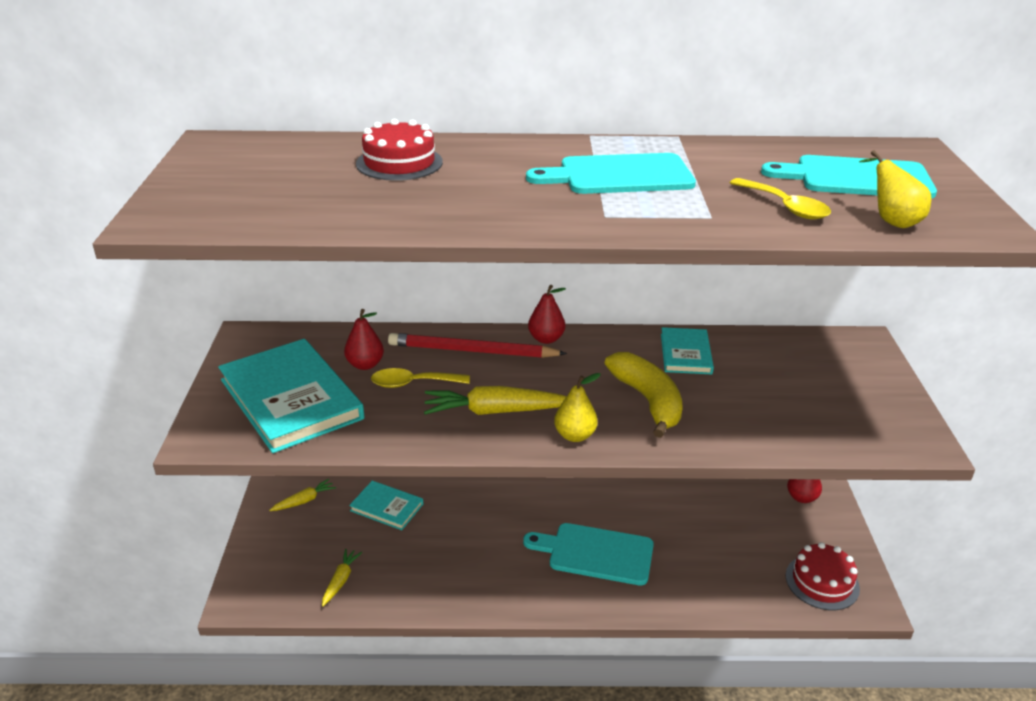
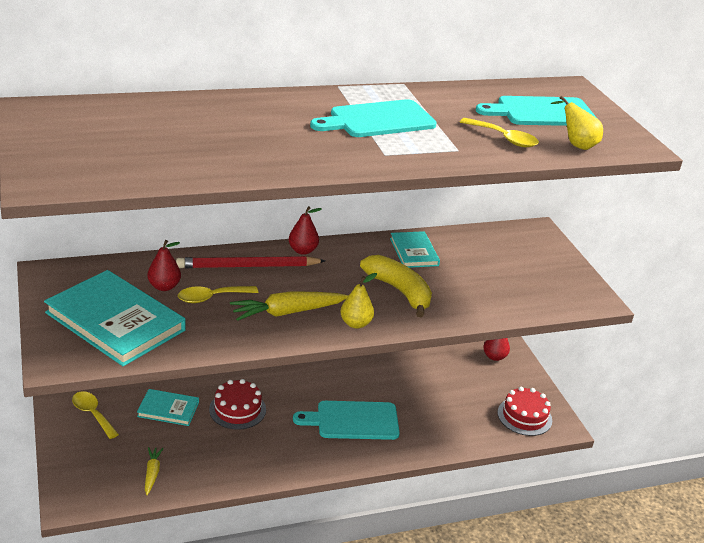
camera: 20 degrees left, 0 degrees up
yellow carrot [269,479,336,511] -> yellow spoon [72,391,119,439]
red cake [356,119,443,181] -> red cake moved to [209,379,266,430]

